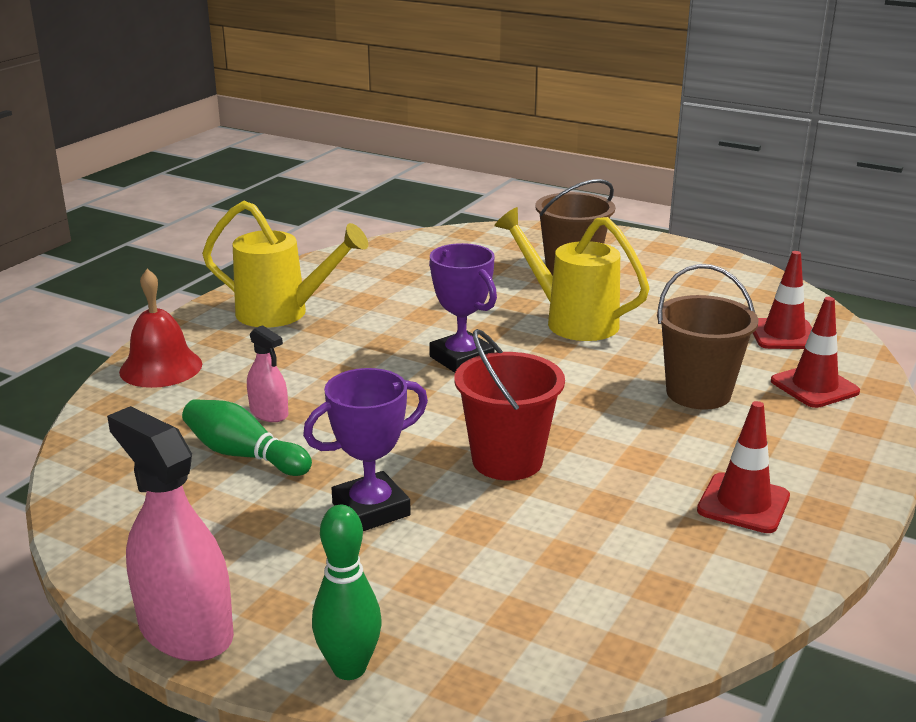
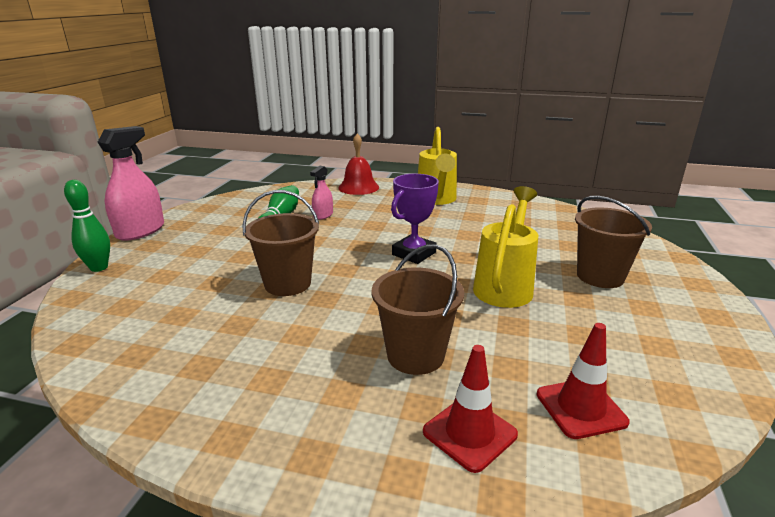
camera: 75 degrees right, 0 degrees up
purple trophy [303,368,428,531] -> none
red bucket [454,329,565,481] -> brown bucket [242,190,319,296]
red traffic cone [697,401,790,533] -> none

